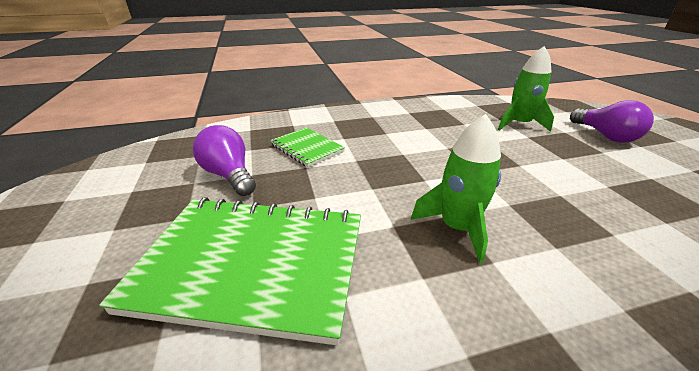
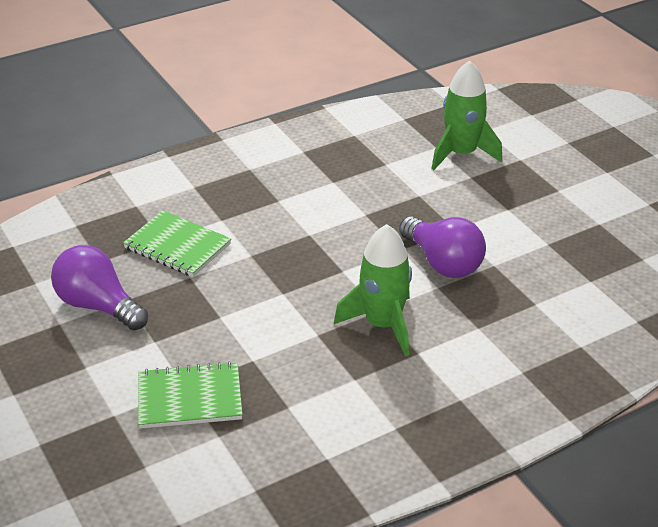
camera: 15 degrees left, 5 degrees up
green notebook [99,198,361,346] -> green notebook [138,361,243,429], size x0.50
purple light bulb [570,100,654,143] -> purple light bulb moved to [399,216,486,278]

